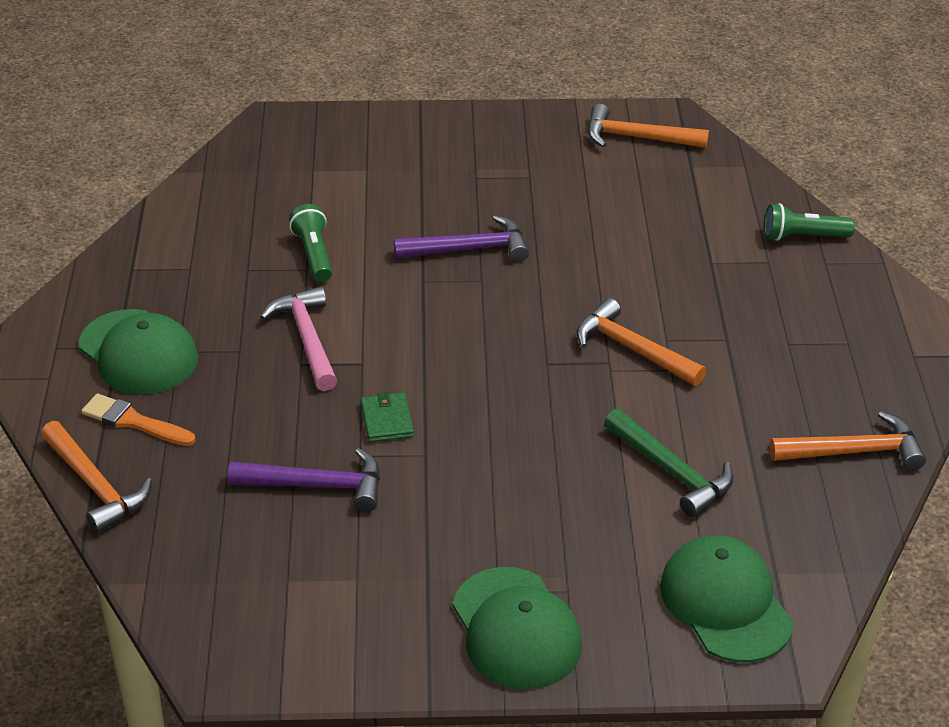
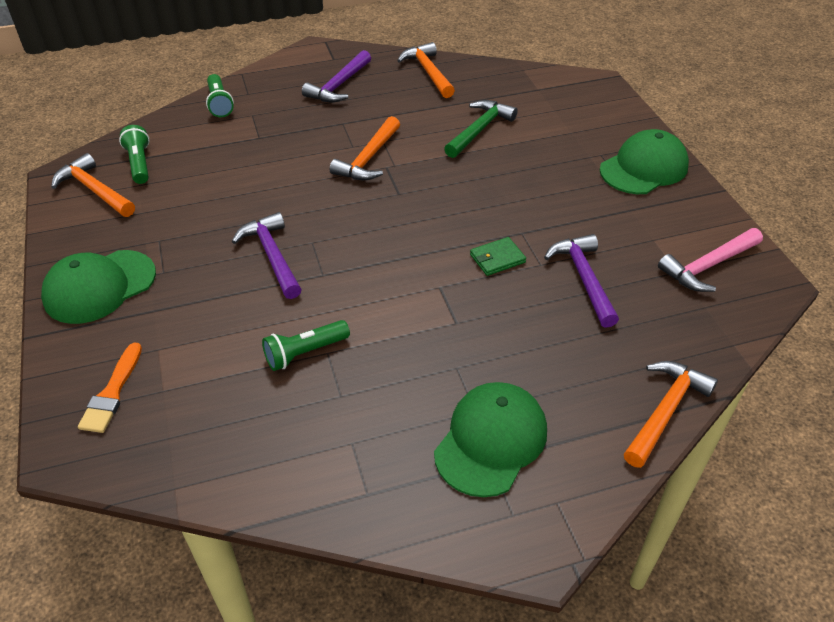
camera: 105 degrees left, 5 degrees up
orange brush [81,394,196,446] -> orange brush moved to [78,342,142,433]
pink hammer [260,286,337,391] -> pink hammer moved to [658,228,763,292]
orange hammer [588,104,709,148] -> orange hammer turned 135 degrees clockwise [51,153,135,217]
green cap [660,535,793,662] -> green cap moved to [41,250,156,324]
none -> green flashlight [119,125,149,184]
none -> purple hammer [302,50,371,102]

